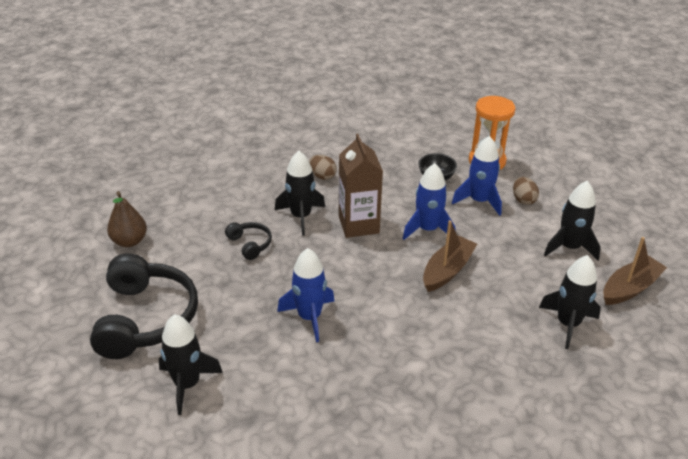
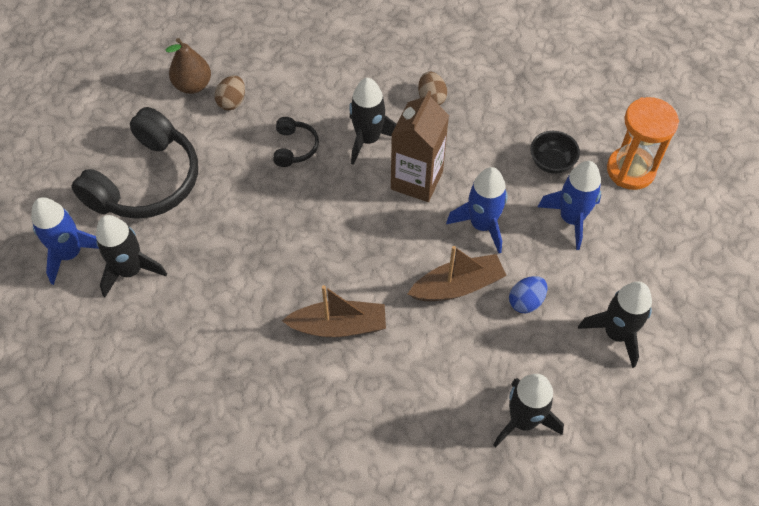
camera: 35 degrees right, 20 degrees up
blue rocket [277,248,334,342] -> blue rocket moved to [31,197,99,285]
brown egg [513,177,539,205] -> brown egg moved to [215,75,245,111]
brown boat [603,237,667,305] -> brown boat moved to [282,285,386,337]
none -> blue egg [509,276,547,313]

